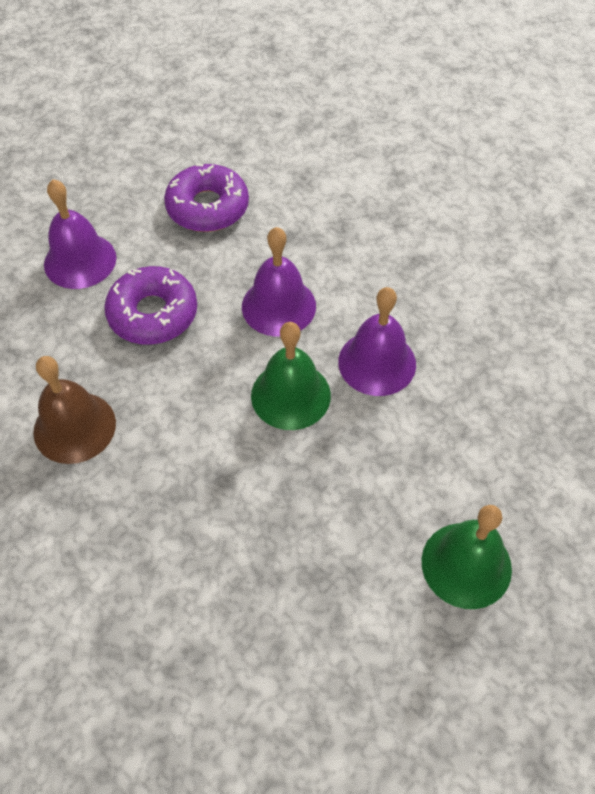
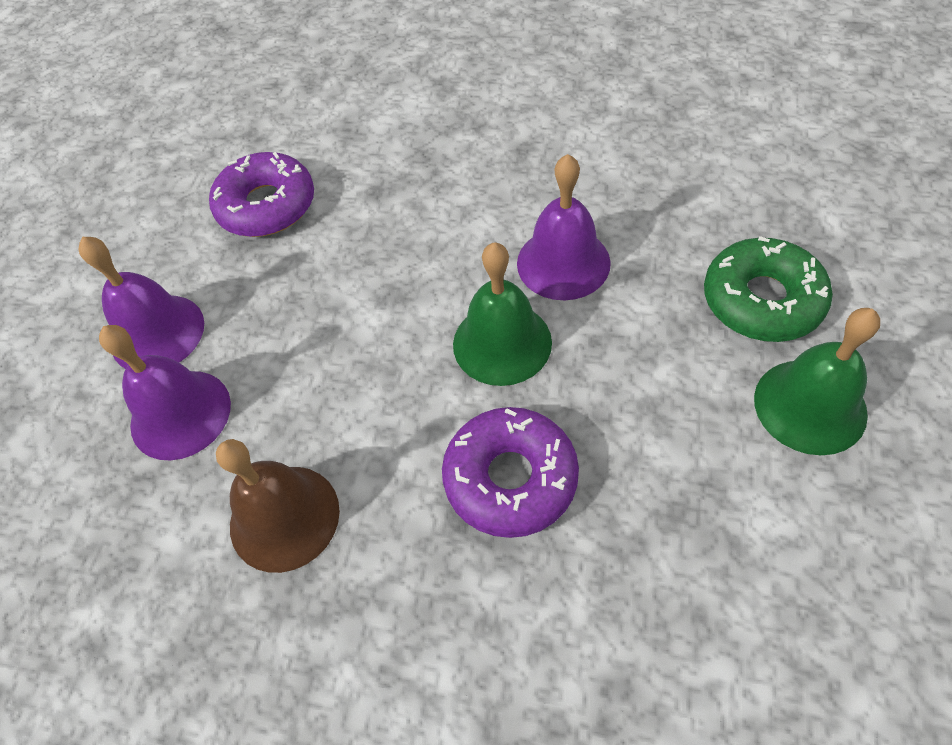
camera: 25 degrees left, 0 degrees up
purple donut [104,266,197,345] -> purple donut moved to [442,407,579,538]
purple bell [242,227,316,337] -> purple bell moved to [99,325,231,461]
none -> green donut [704,236,833,342]

